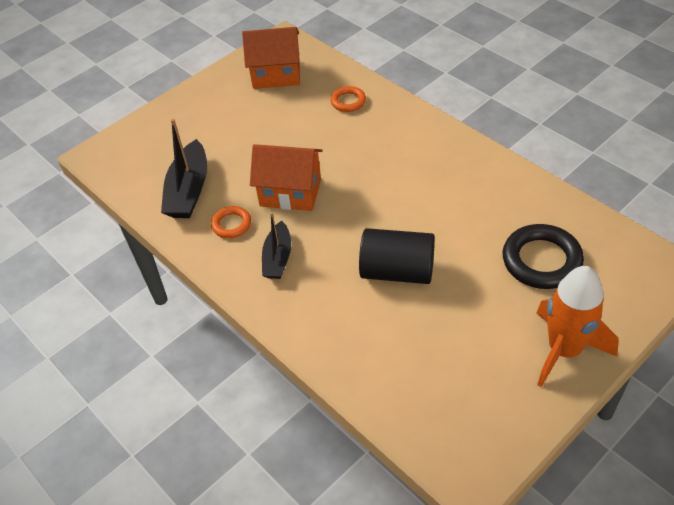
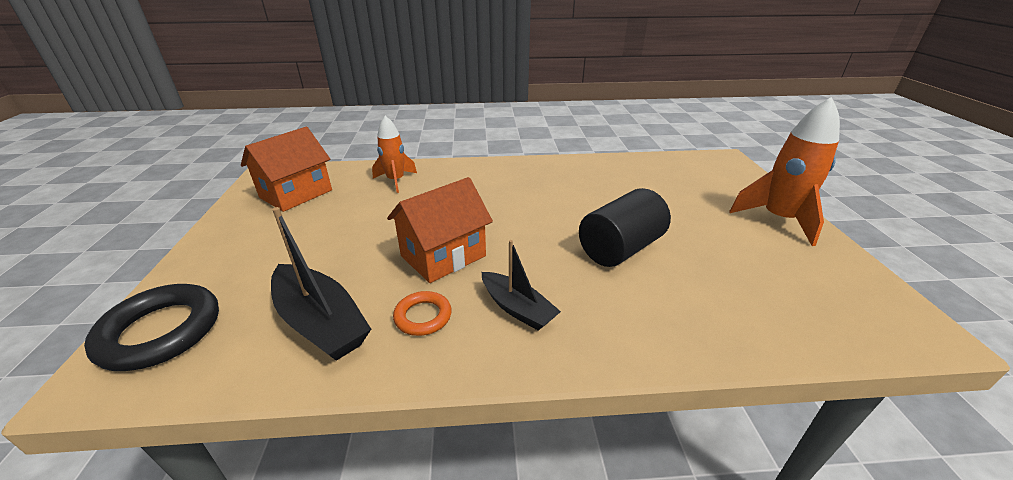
camera: 55 degrees left, 15 degrees down
orange ring [330,86,366,112] -> orange rocket [372,115,417,193]
black ring [503,224,584,289] -> black ring moved to [84,284,219,371]

